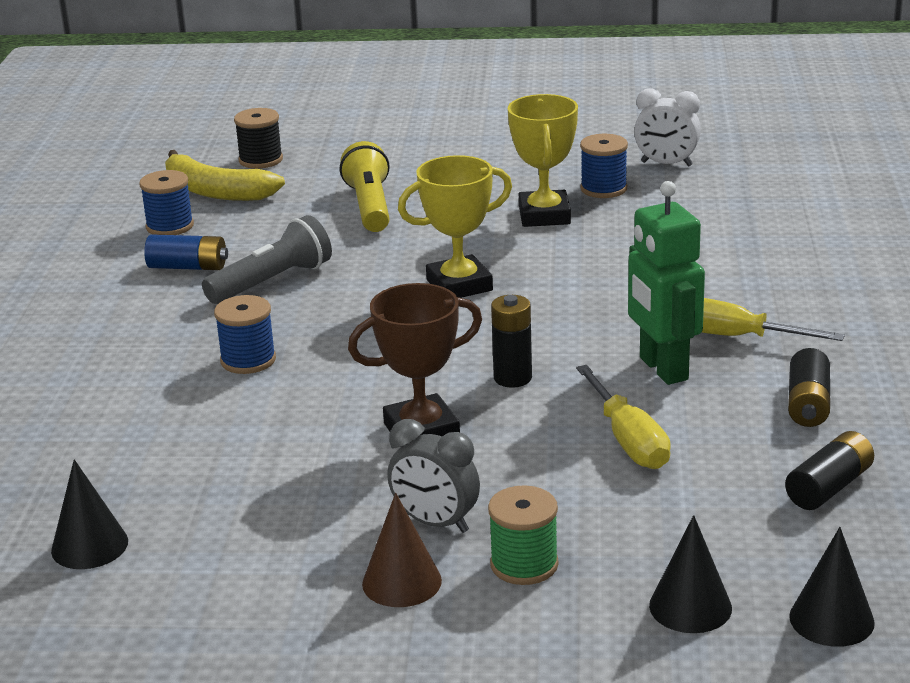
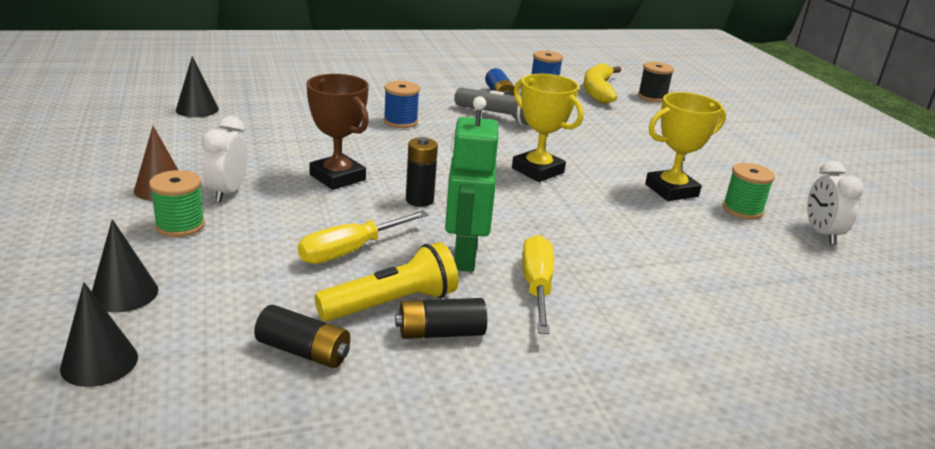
camera: 65 degrees right, 0 degrees up
yellow flashlight [340,141,390,232] -> yellow flashlight moved to [314,242,458,322]
grey clock [387,419,480,533] -> white clock [202,116,248,202]
blue spool [580,134,628,198] -> green spool [723,163,775,219]
green robot [628,181,705,385] -> green robot turned 45 degrees counterclockwise [445,96,498,272]

